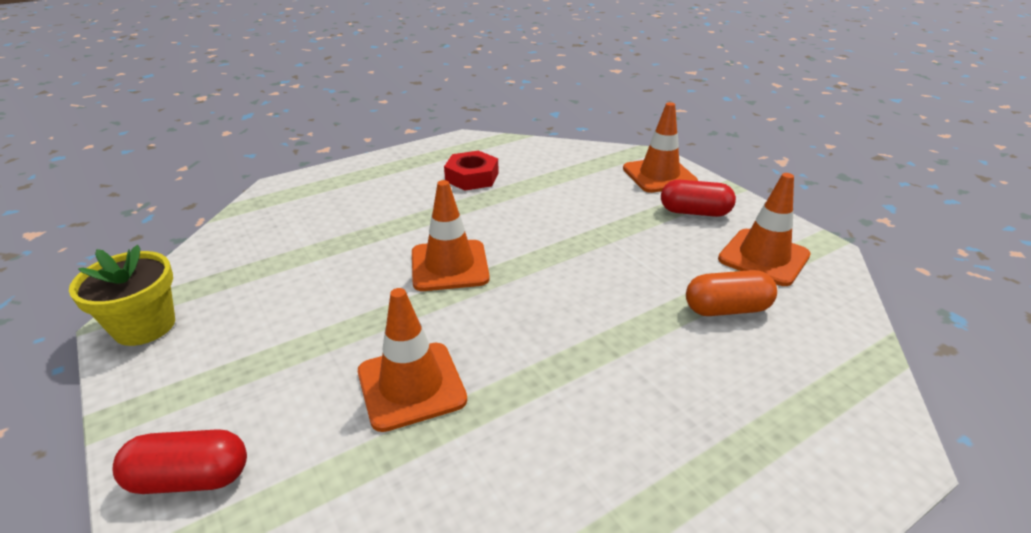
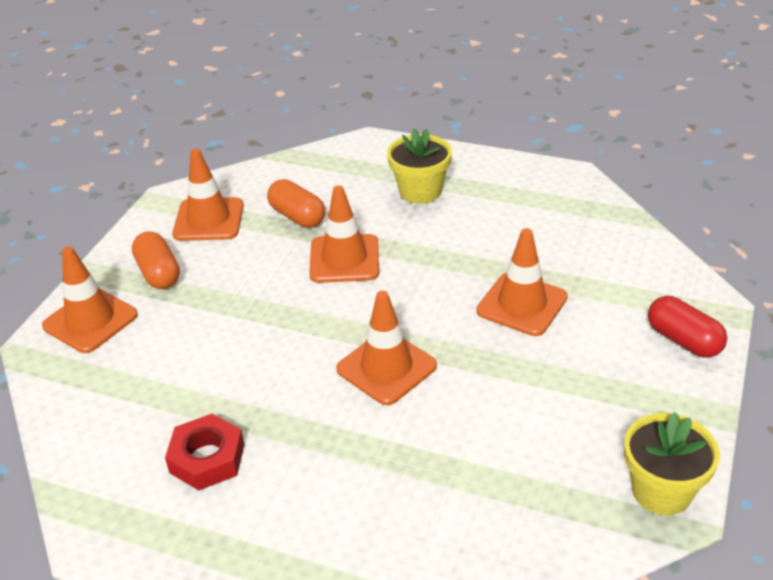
camera: 125 degrees left, 5 degrees up
red capsule [661,180,736,217] -> orange capsule [132,231,180,289]
none -> orange traffic cone [309,186,379,283]
none -> yellow flower pot [387,128,452,204]

